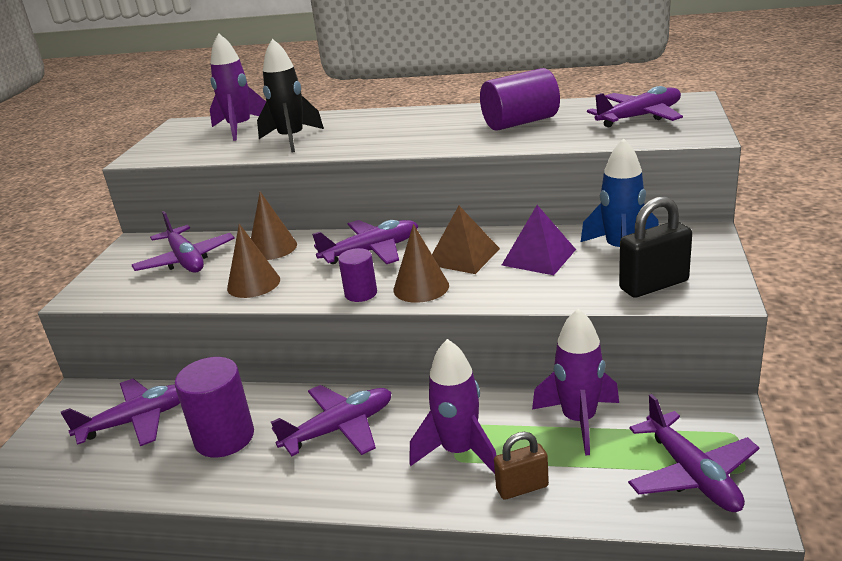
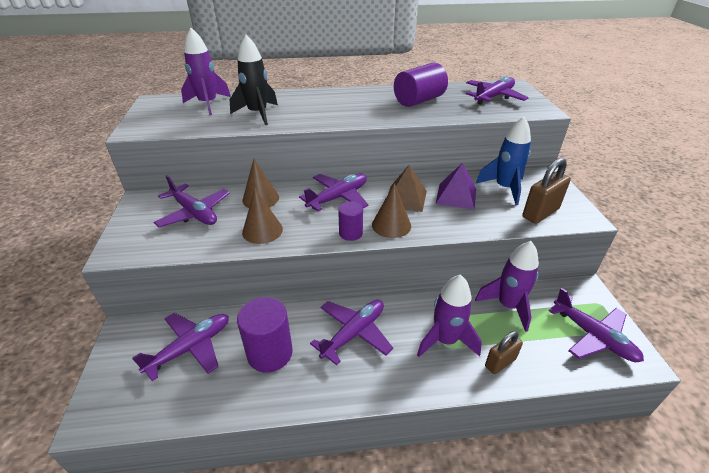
camera: 20 degrees left, 10 degrees up
black padlock [619,196,692,298] -> brown padlock [523,158,571,224]

